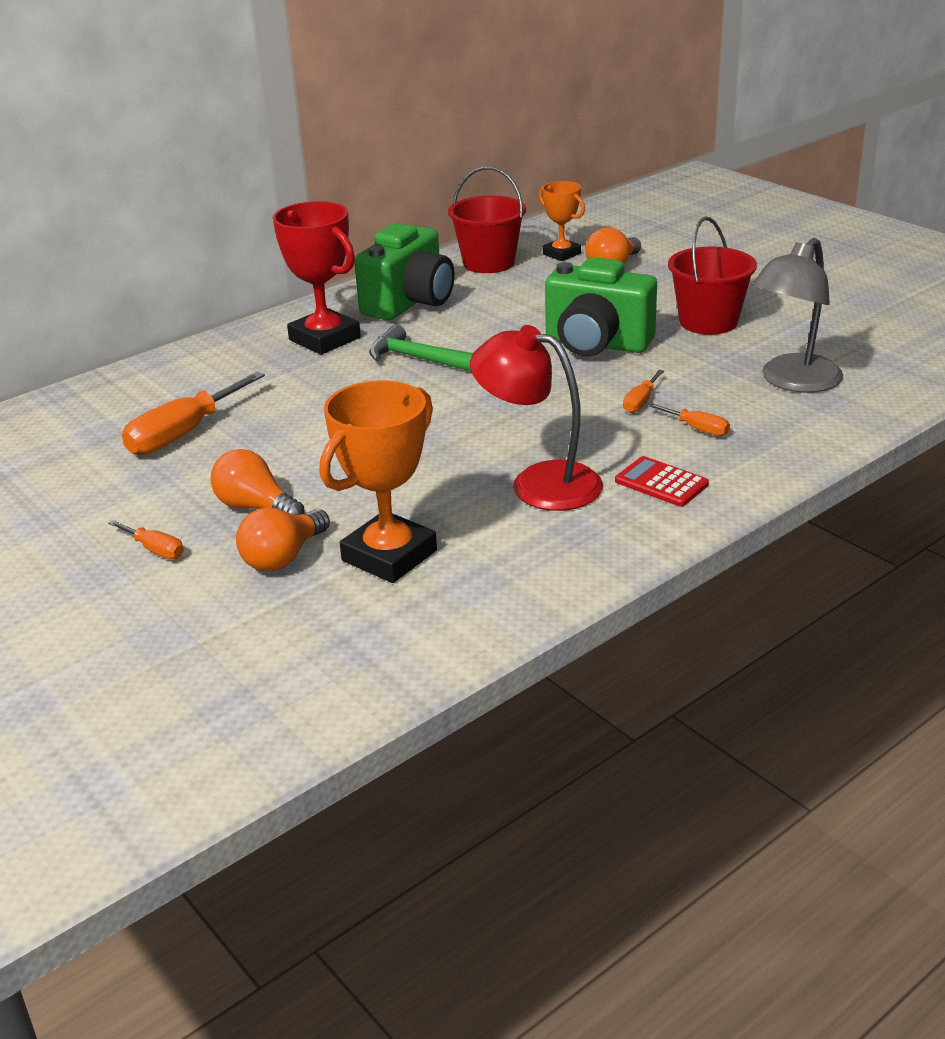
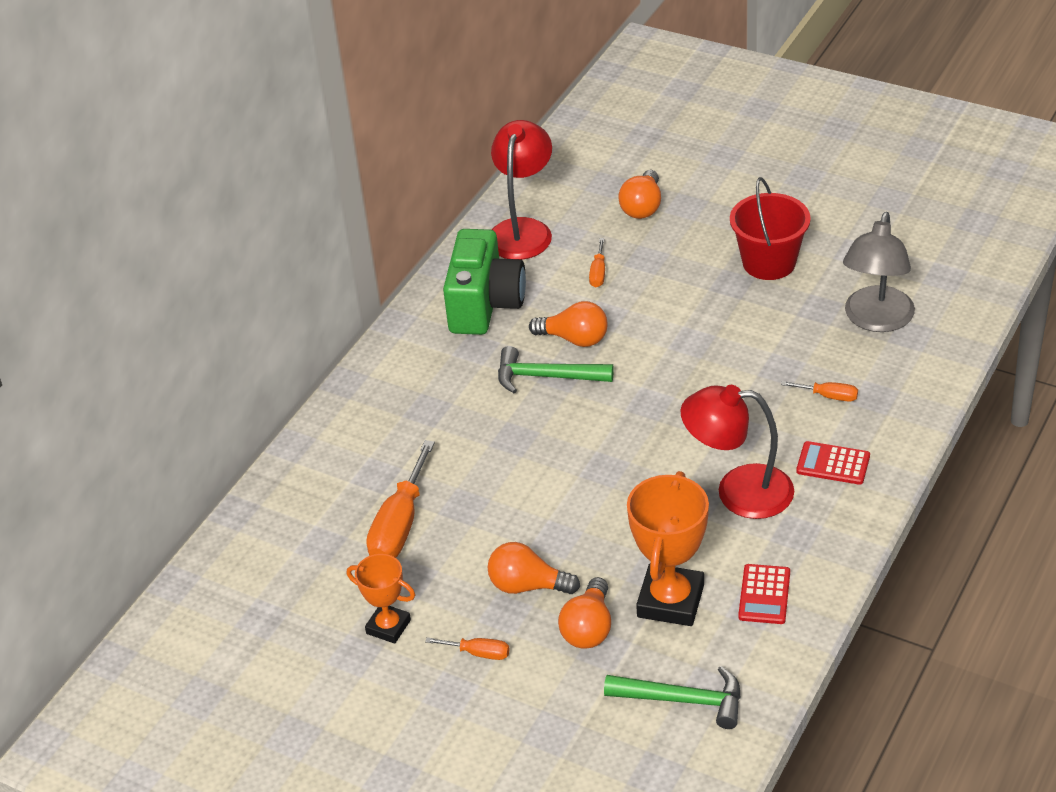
camera: 20 degrees left, 10 degrees up
red trophy [273,201,361,355] -> none
red bucket [448,167,526,273] -> red lamp [491,120,552,260]
orange trophy [539,181,585,261] -> orange trophy moved to [347,554,415,644]
green camera [545,257,657,356] -> none
orange screwdriver [623,370,664,413] -> orange screwdriver moved to [589,238,605,287]
none -> orange light bulb [529,301,608,347]
none -> green hammer [604,666,741,729]
none -> red calculator [738,564,790,624]

